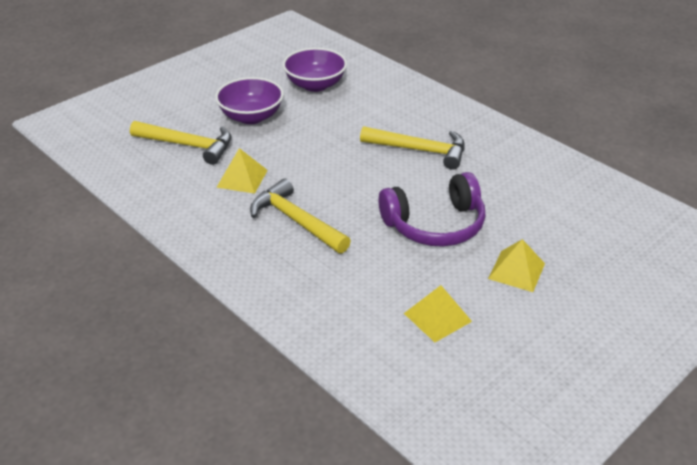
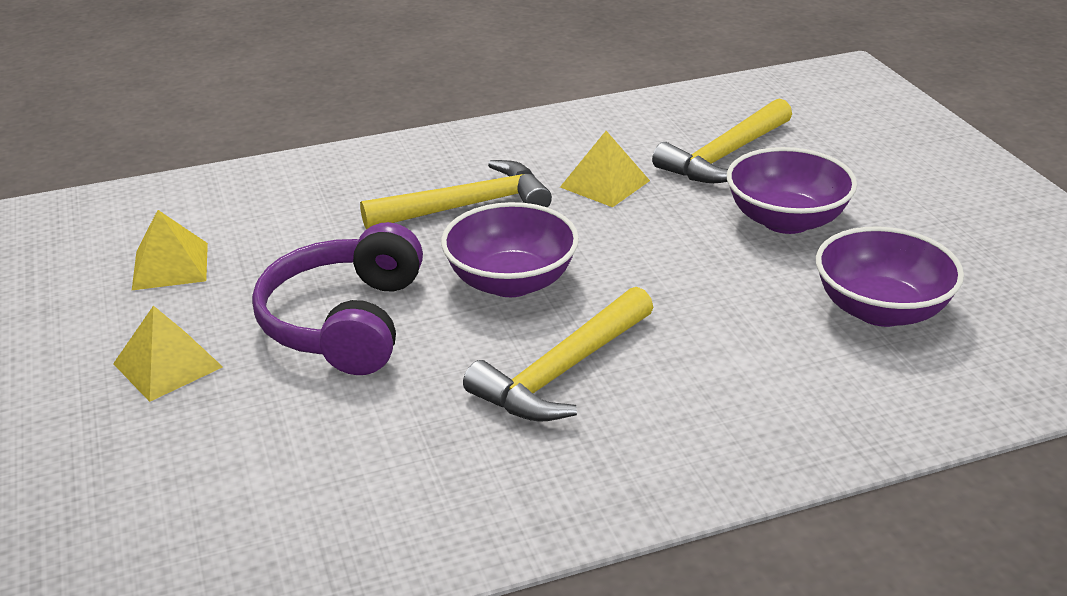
camera: 115 degrees right, 5 degrees down
none -> purple bowl [441,202,579,297]

